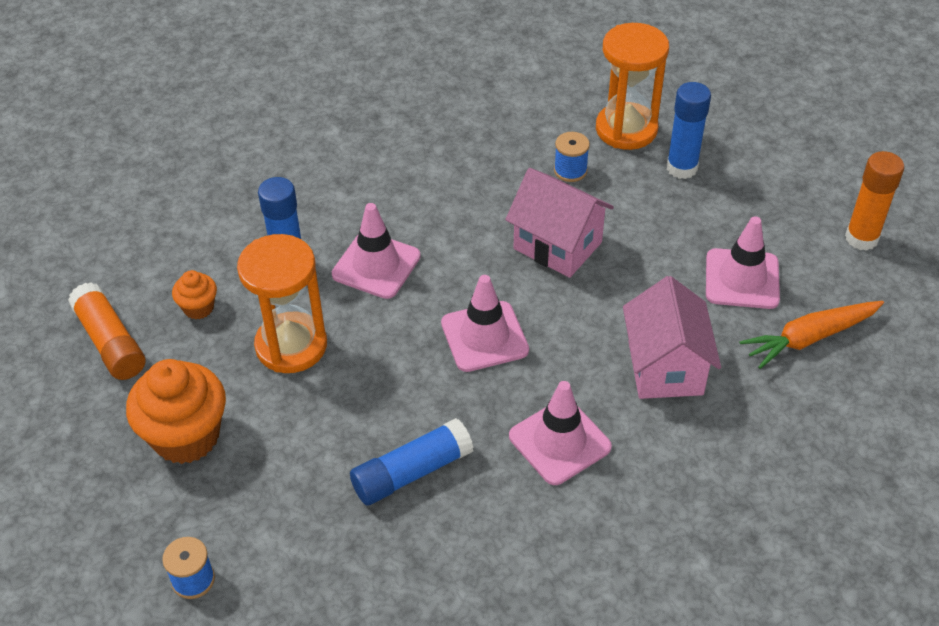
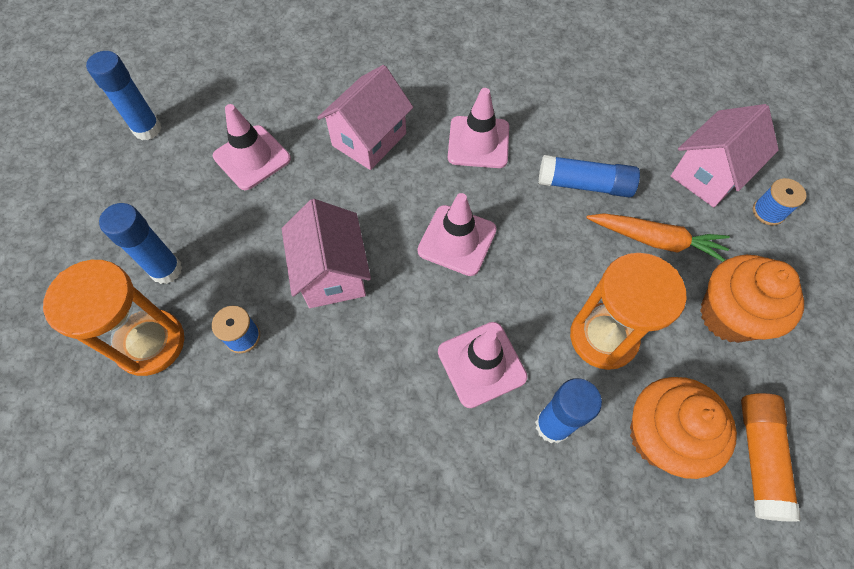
camera: 140 degrees left, 15 degrees up
orange cupcake [172,270,217,320] -> orange cupcake [630,377,737,479], size x2.01
orange carrot [740,301,884,369] -> orange carrot moved to [586,213,730,262]
orange glue stick [845,151,904,251] -> blue glue stick [86,51,162,140]
none -> pink house [671,104,779,207]

